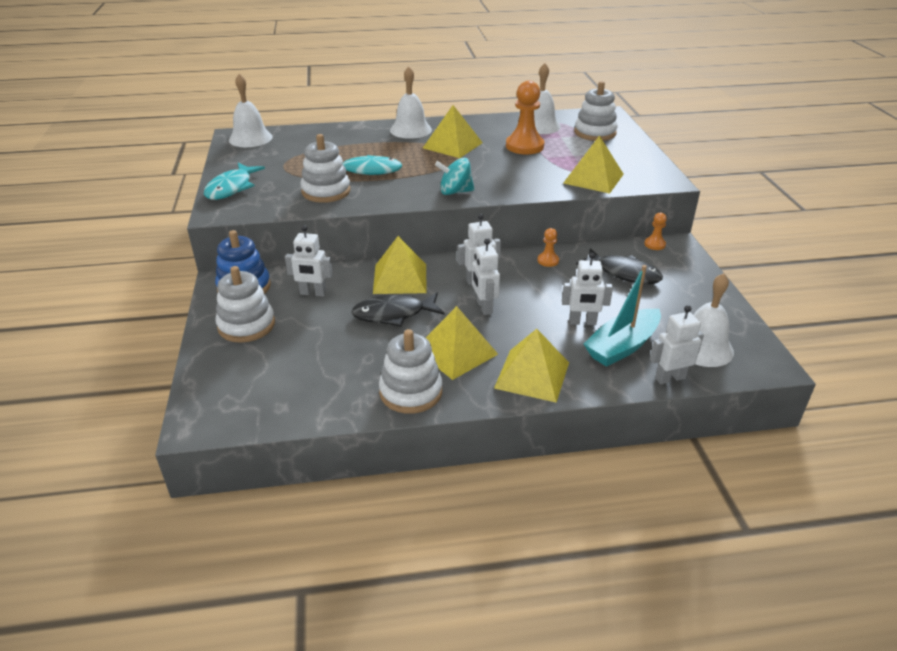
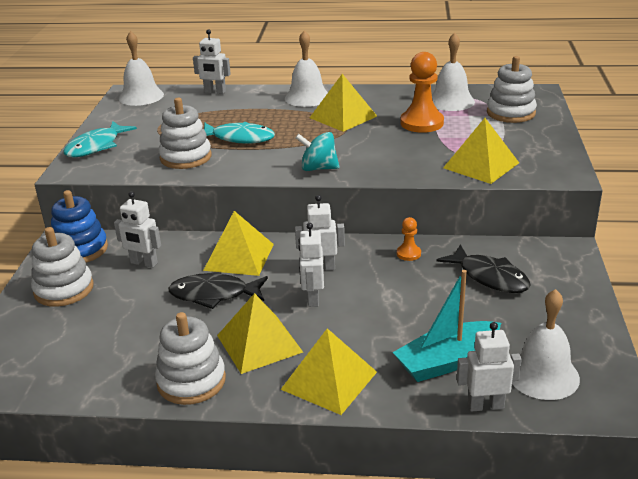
camera: 15 degrees right, 5 degrees down
white robot [562,252,613,325] -> white robot moved to [193,29,231,94]
orange pawn [644,213,667,250] -> none

